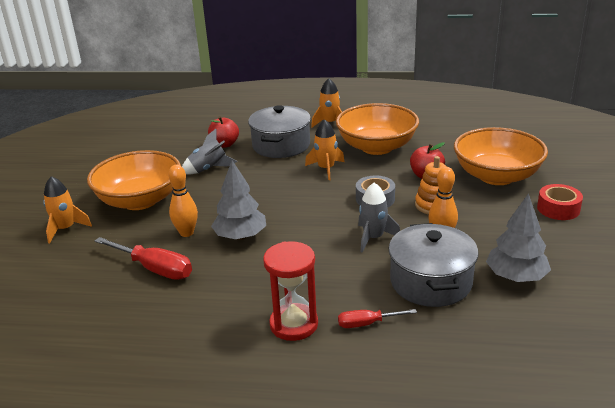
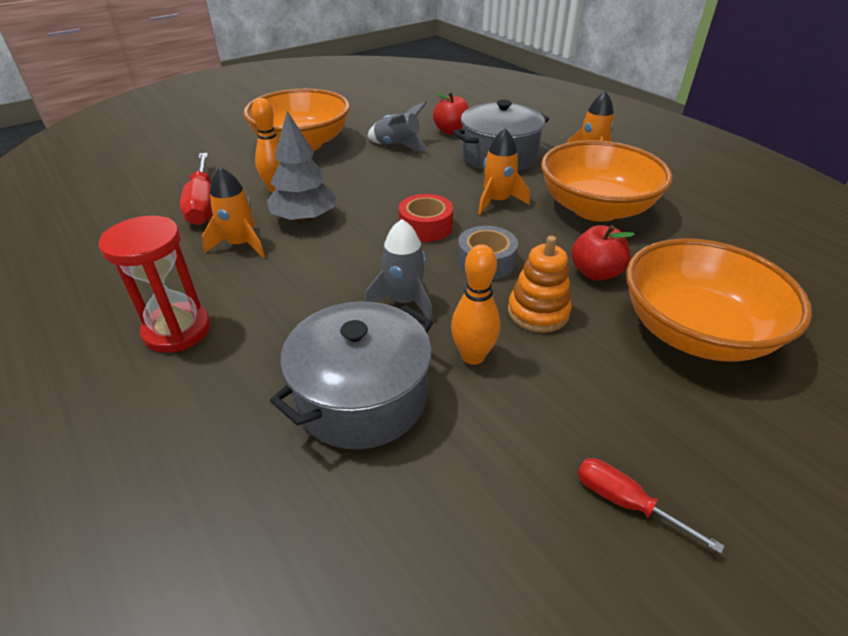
camera: 45 degrees right, 10 degrees up
orange rocket [43,176,92,243] -> orange rocket moved to [202,167,265,258]
red screwdriver [338,309,417,328] -> red screwdriver moved to [577,458,724,554]
grey tree [486,193,551,282] -> none
red tape [537,184,583,220] -> red tape moved to [399,194,453,242]

